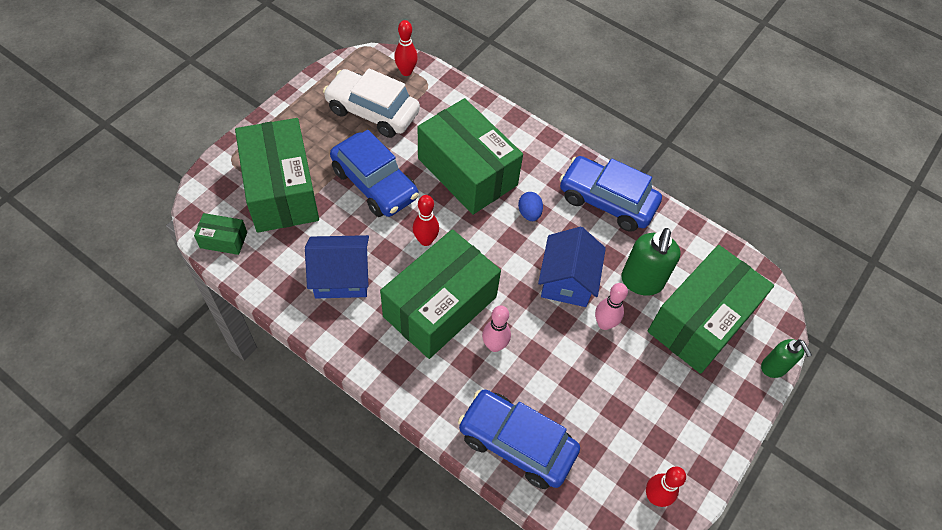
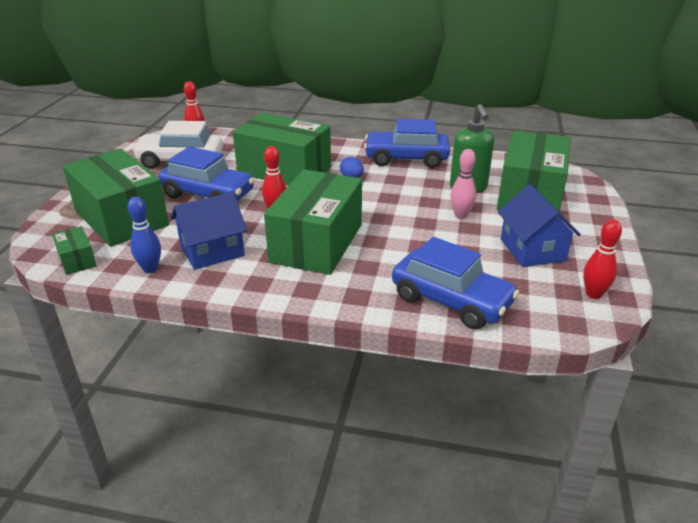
camera: 20 degrees left, 25 degrees down
green box [194,213,247,255] -> green box turned 75 degrees clockwise [52,226,96,275]
blue car [458,389,580,489] -> blue car turned 150 degrees counterclockwise [392,237,519,330]
pink bowling pin [482,305,511,352] -> none
blue house [538,227,606,307] -> blue house moved to [498,184,581,267]
green soap dispenser [761,339,812,378] -> none
none -> blue bowling pin [128,197,161,273]

